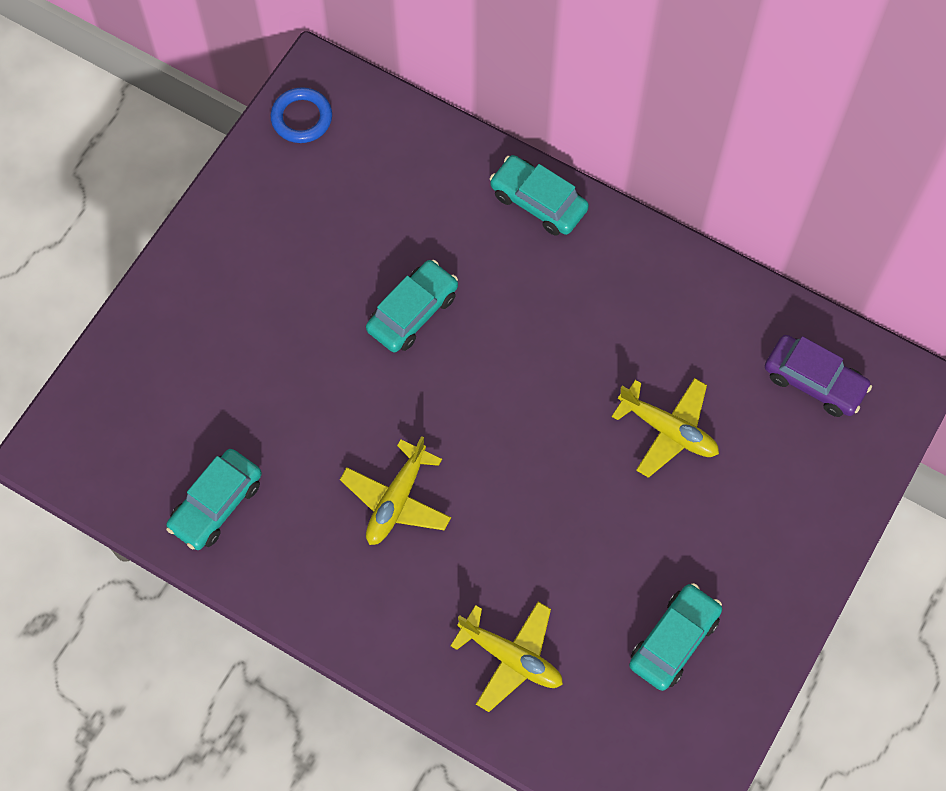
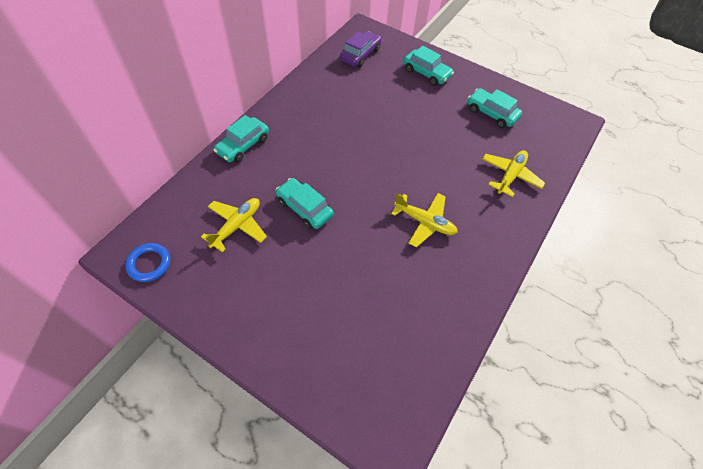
camera: 90 degrees left, 10 degrees down
turquoise car [166,449,262,550] -> turquoise car moved to [403,46,454,86]
yellow plane [612,378,719,478] -> yellow plane moved to [201,198,267,253]

